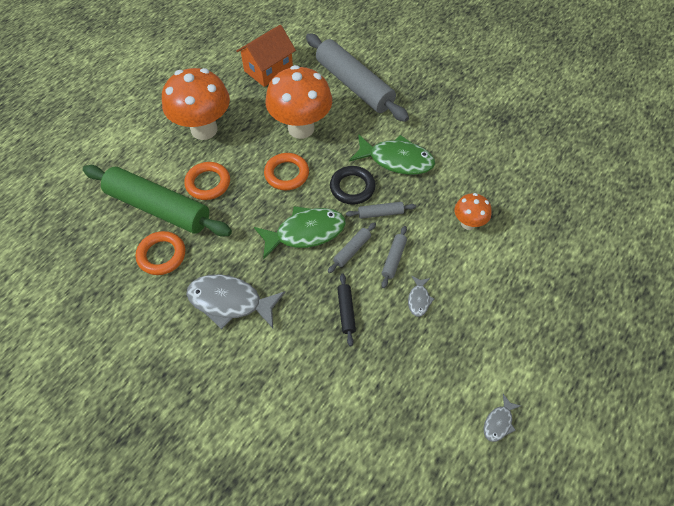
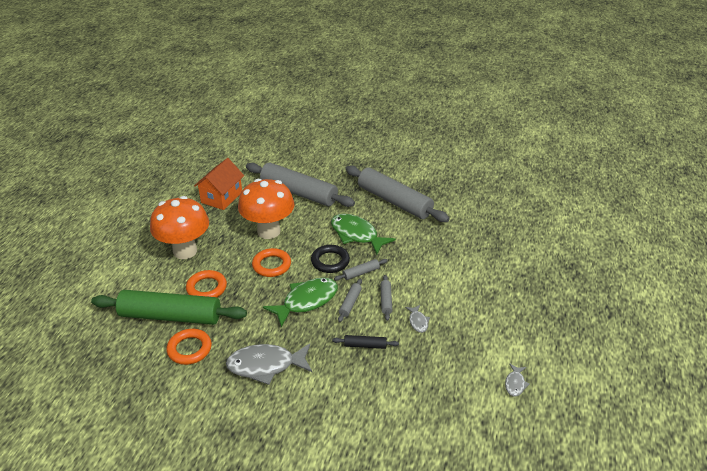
camera: 20 degrees left, 20 degrees down
black rolling pin [337,274,356,346] -> black rolling pin turned 60 degrees counterclockwise [332,335,399,349]
green fish [349,134,435,175] -> green fish turned 135 degrees counterclockwise [331,214,396,255]
orange mushroom [454,193,492,230] -> none
none -> grey rolling pin [345,165,450,222]

